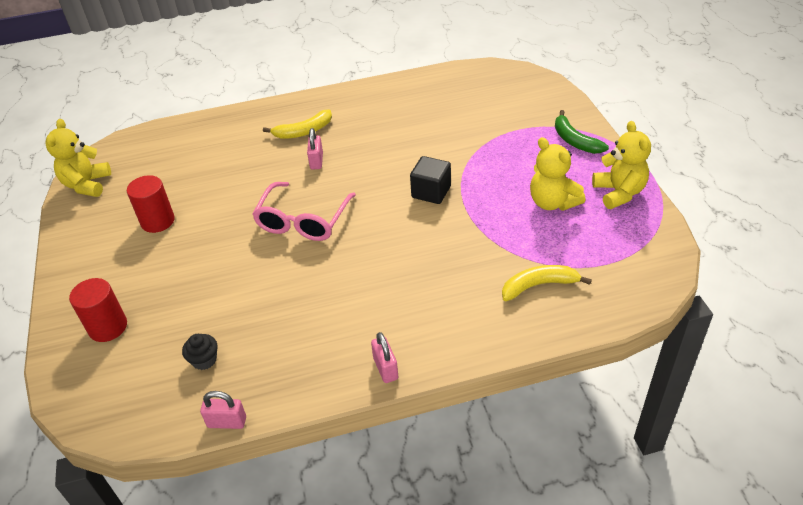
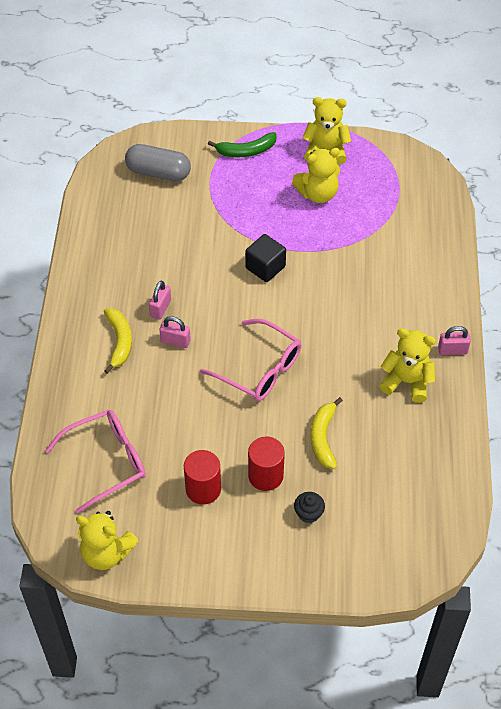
camera: 75 degrees left, 10 degrees up
red cylinder [69,278,127,342] -> red cylinder moved to [248,436,285,491]
black cupcake [182,334,217,370] -> black cupcake moved to [294,492,325,523]
pink padlock [200,391,246,429] -> pink padlock moved to [149,281,171,320]
yellow banana [502,265,592,301] -> yellow banana moved to [310,397,343,469]
none -> pink glasses [45,410,146,513]
none -> grey capsule [125,144,191,181]
none -> yellow teddy bear [379,328,436,403]

